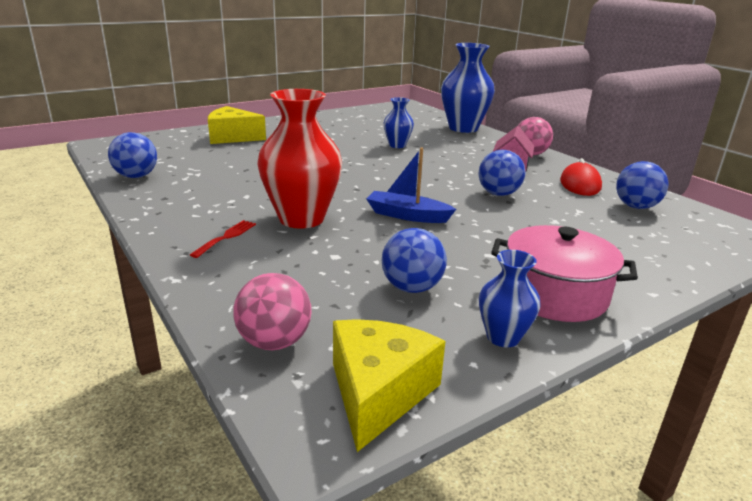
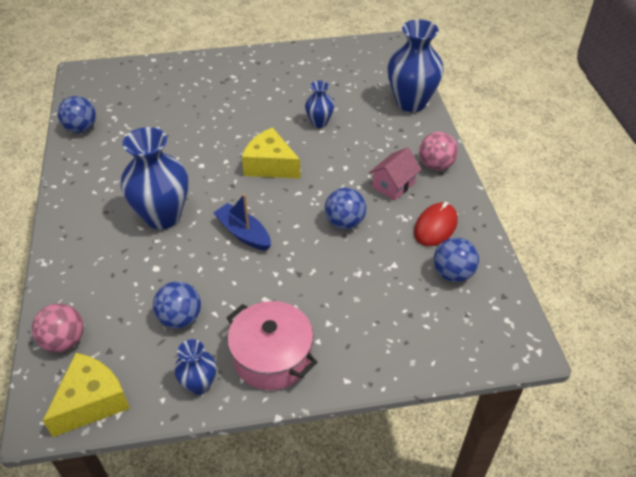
camera: 25 degrees right, 20 degrees up
red fork [190,220,256,258] -> none
yellow cheese [208,106,266,144] -> yellow cheese moved to [242,127,301,179]
red vase [257,89,342,229] -> blue vase [121,127,188,229]

